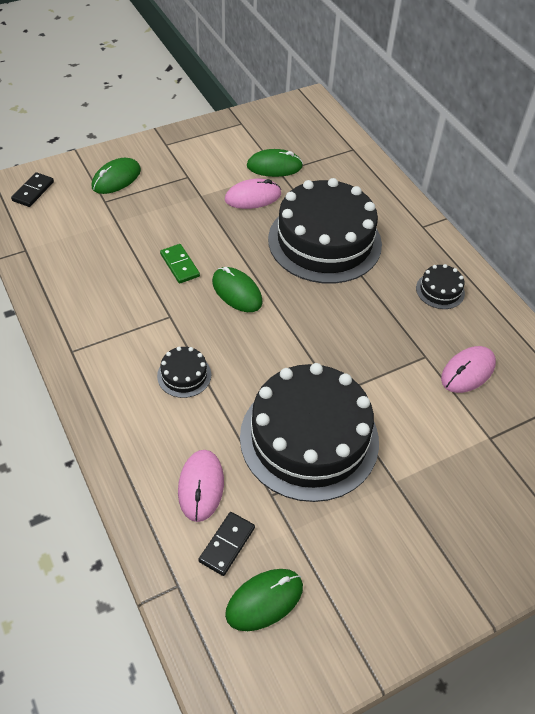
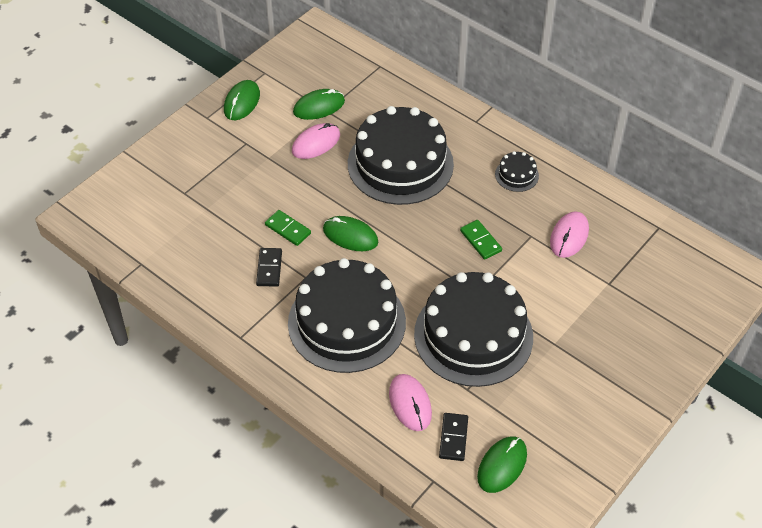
camera: 20 degrees left, 0 degrees up
black domino [11,172,54,207] -> black domino moved to [256,248,282,286]
green mouse [91,158,141,194] -> green mouse moved to [224,80,260,120]
black cake [157,347,211,398] -> black cake [288,258,406,373], size x2.45
none -> green domino [460,220,502,260]

